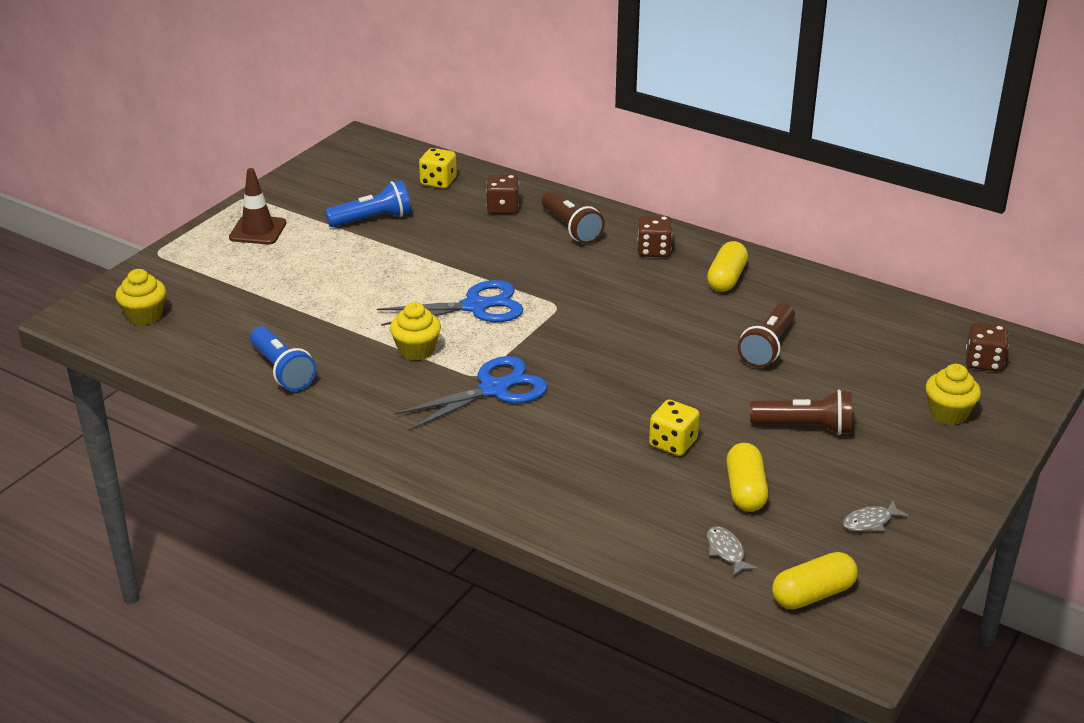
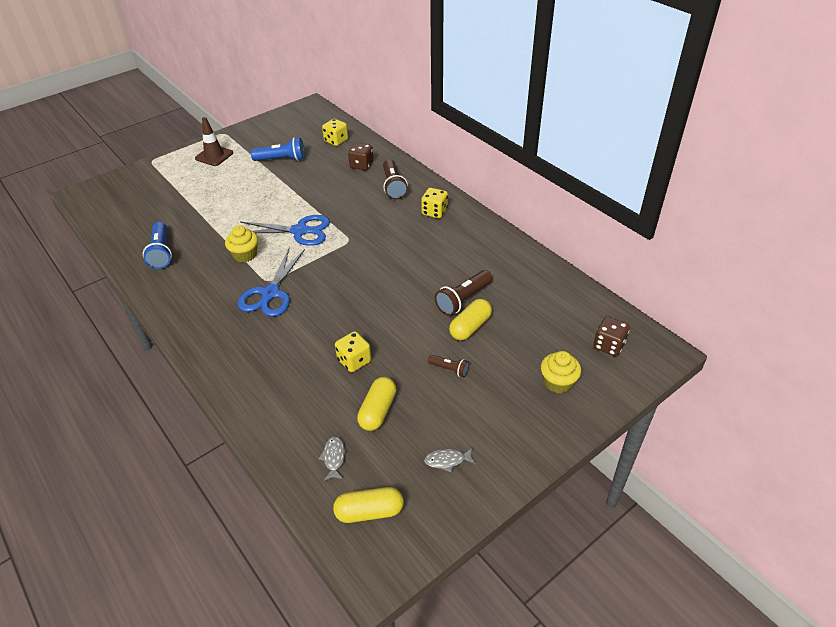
camera: 20 degrees right, 10 degrees up
yellow cupcake [116,269,166,325] -> none
blue scissors [394,356,548,431] -> blue scissors turned 120 degrees clockwise [238,249,305,317]
brown dice [638,215,672,257] -> yellow dice [421,188,448,218]
yellow capsule [707,241,748,292] -> yellow capsule moved to [449,299,492,340]
brown flashlight [750,390,852,435] -> brown flashlight [428,355,469,377], size x0.56

